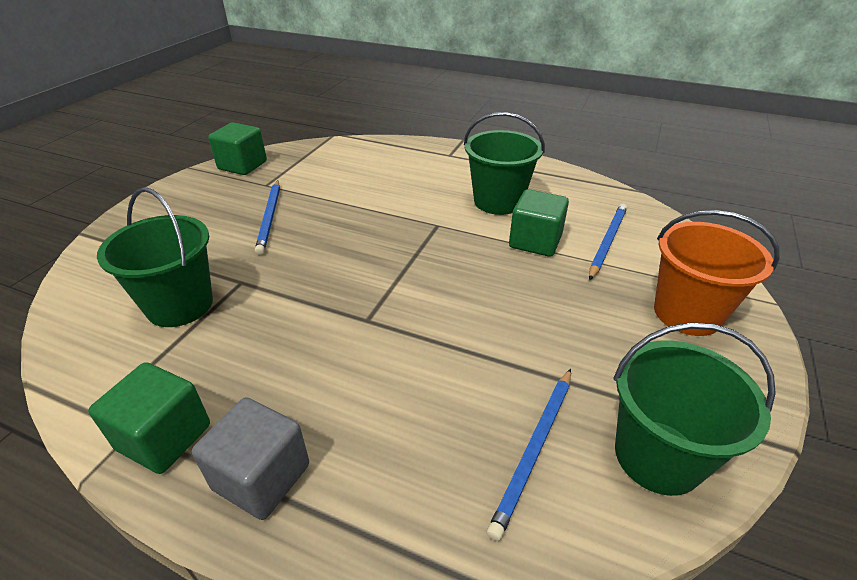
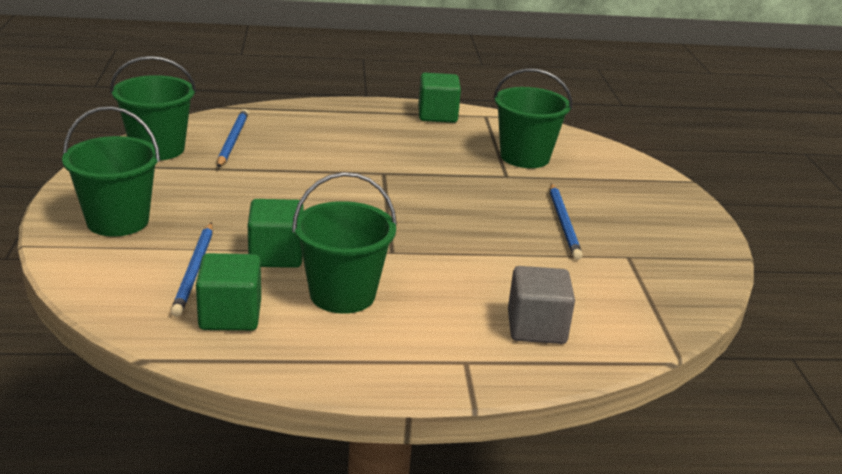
camera: 150 degrees right, 10 degrees down
grey cube [192,397,309,520] -> grey cube moved to [508,266,575,344]
green cube [208,122,267,175] -> green cube moved to [196,253,261,331]
blue pencil [255,180,280,255] -> blue pencil turned 150 degrees counterclockwise [550,183,583,260]
orange bucket [654,210,780,336] -> green bucket [62,106,160,237]

